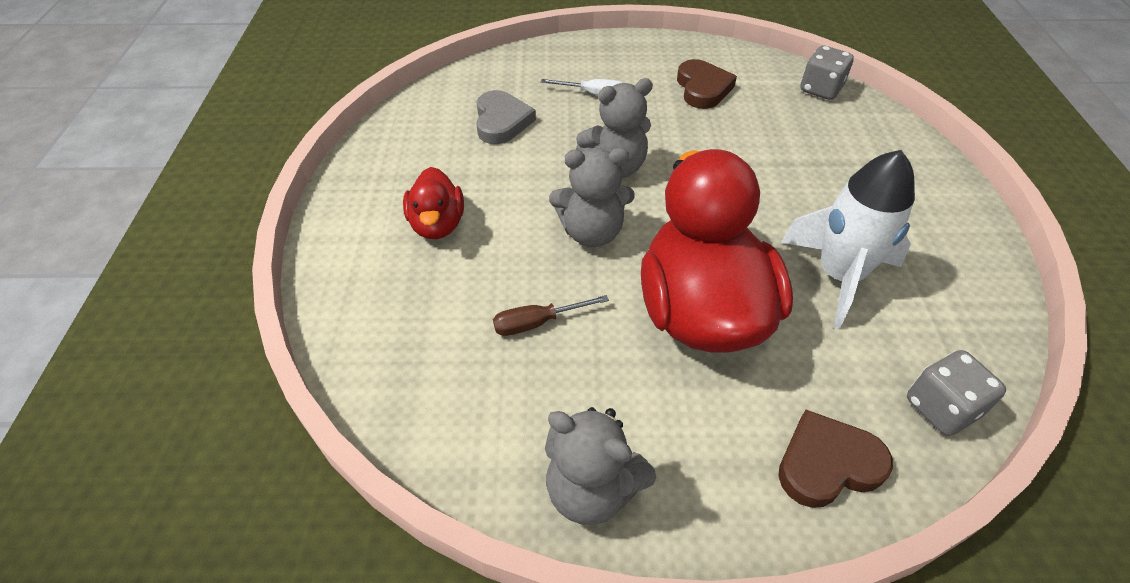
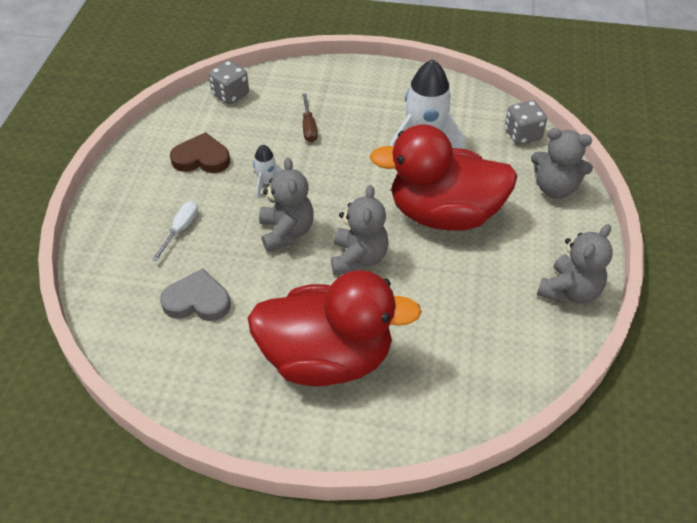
camera: 80 degrees left, 0 degrees up
red duck [403,167,464,239] -> red duck [248,270,422,386], size x2.02
brown screwdriver [493,295,609,336] -> brown screwdriver moved to [302,93,318,142]
brown heart [778,410,893,508] -> grey teddy bear [531,128,593,199]
none -> white rocket [253,145,283,198]

